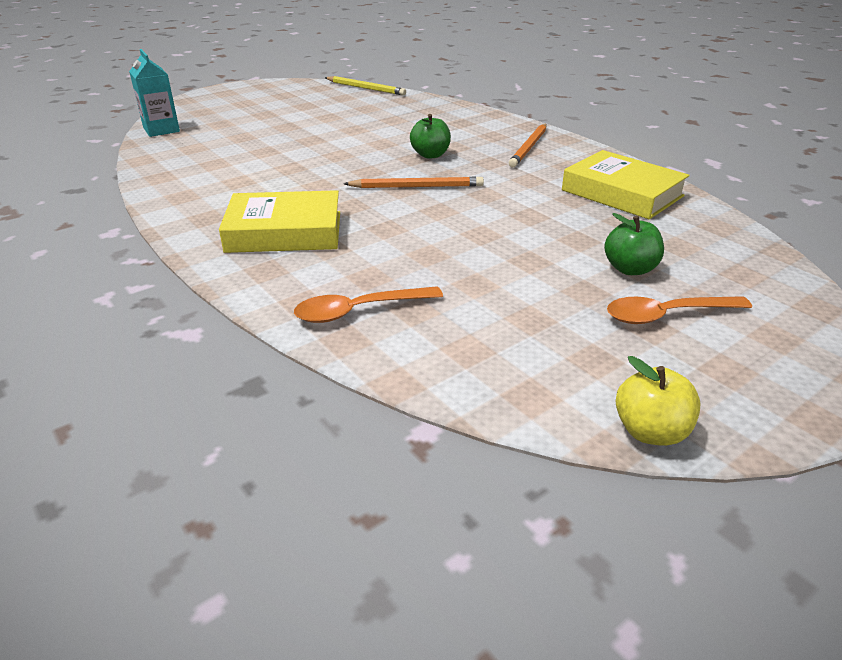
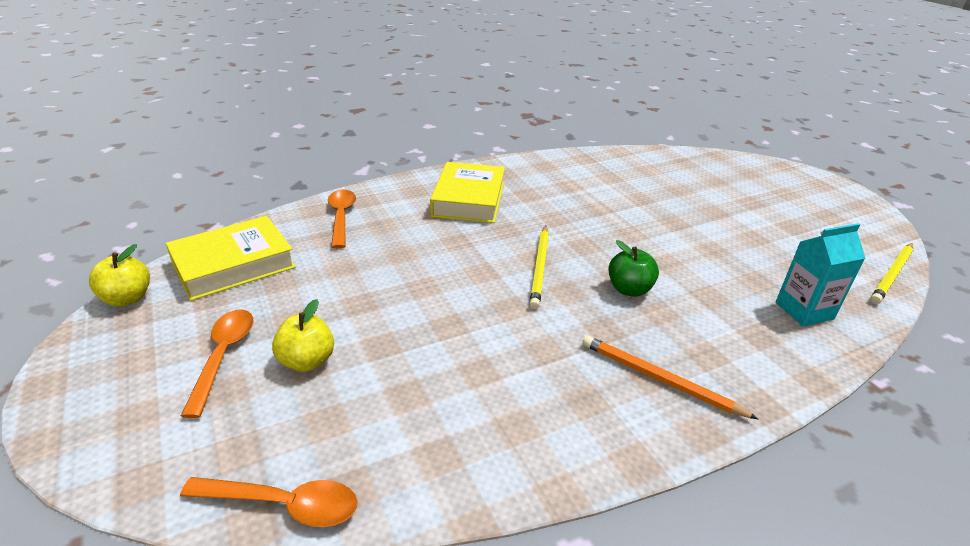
camera: 100 degrees right, 0 degrees up
turquoise carton [129,49,180,137] -> turquoise carton moved to [775,223,865,327]
orange pencil [344,177,484,188] -> yellow pencil [529,225,549,309]
yellow book [562,150,690,219] -> yellow book moved to [166,216,296,301]
green apple [604,213,664,275] -> yellow apple [272,299,334,372]
none -> orange spoon [180,477,358,527]

